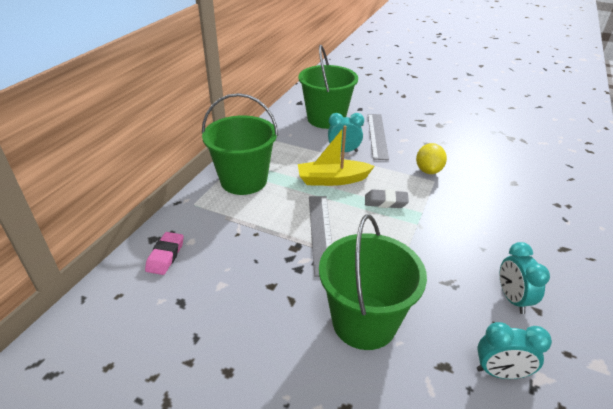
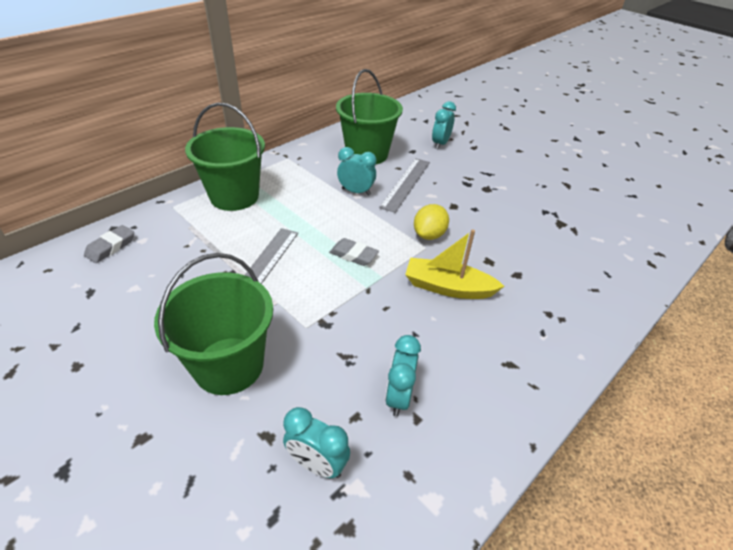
camera: 20 degrees right, 5 degrees up
pink eraser [145,232,184,275] -> grey eraser [84,225,134,263]
yellow boat [298,126,375,186] -> yellow boat moved to [405,229,505,299]
none -> turquoise clock [432,101,456,149]

